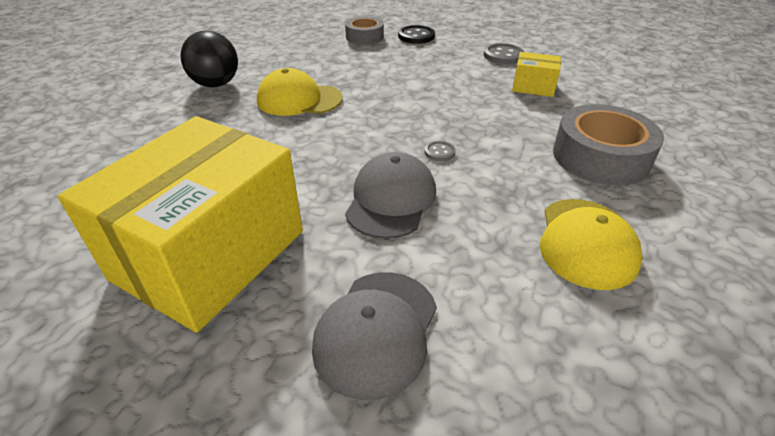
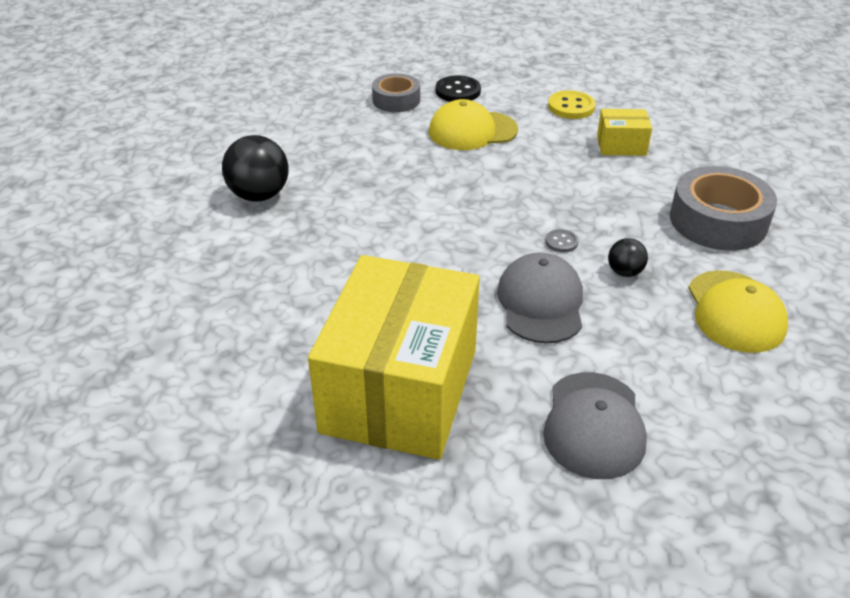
camera: 15 degrees left, 0 degrees up
yellow cap [257,68,342,116] -> yellow cap moved to [429,99,518,150]
grey button [484,43,524,64] -> yellow button [548,90,596,119]
none -> black ball [608,238,648,277]

